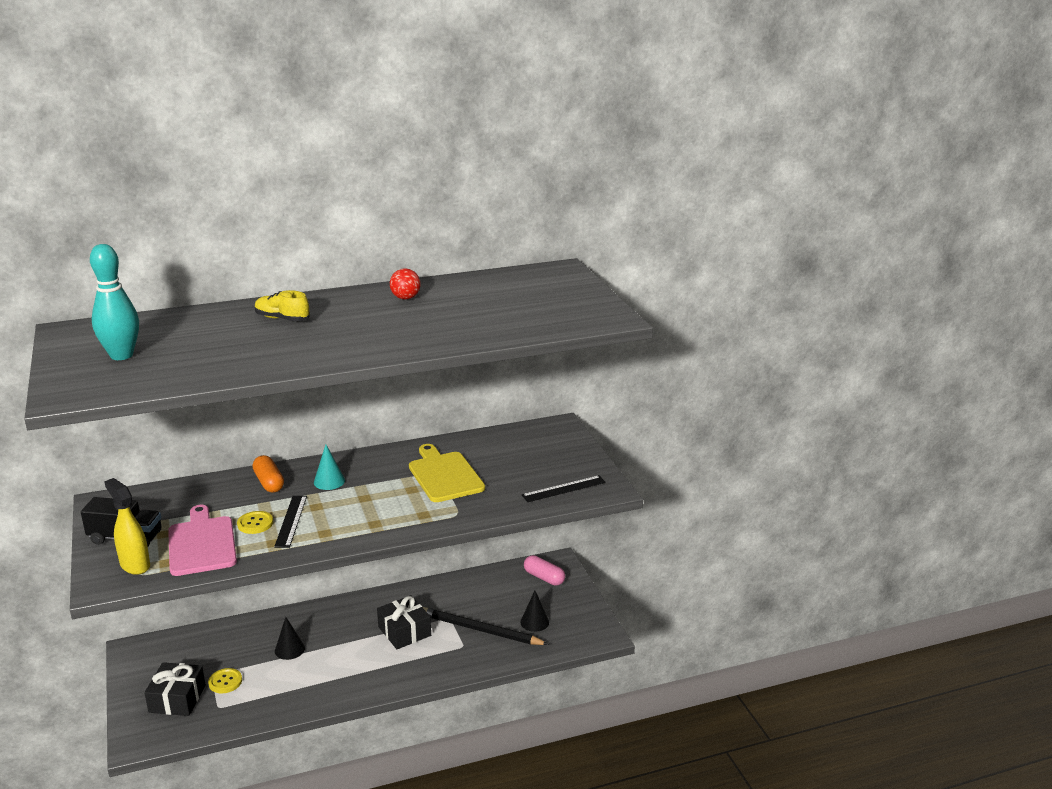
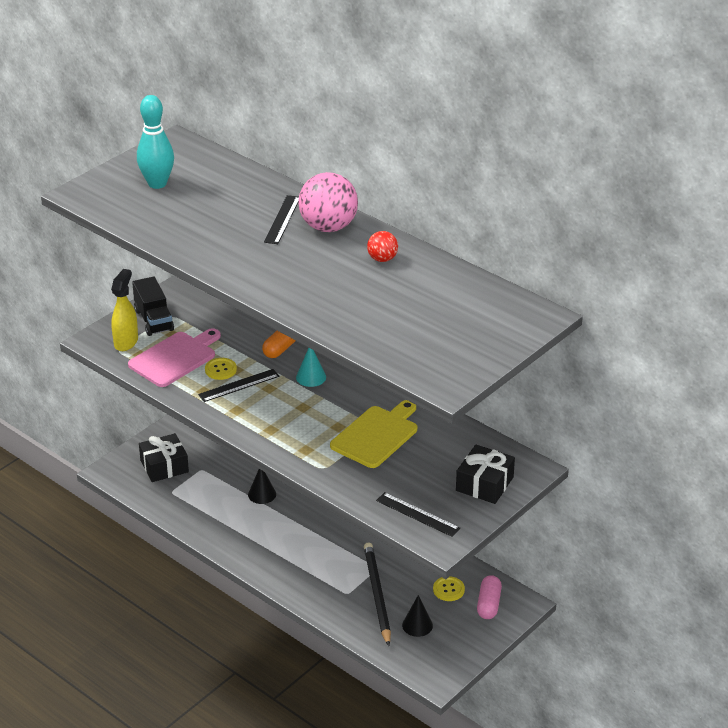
camera: 60 degrees right, 10 degrees up
yellow button [208,668,242,693] -> yellow button moved to [433,576,465,601]
yellow shoe [255,290,310,321] -> black ruler [264,195,299,244]
black gift [377,595,431,649] -> black gift moved to [456,445,515,504]
none -> pink ball [298,172,358,232]

